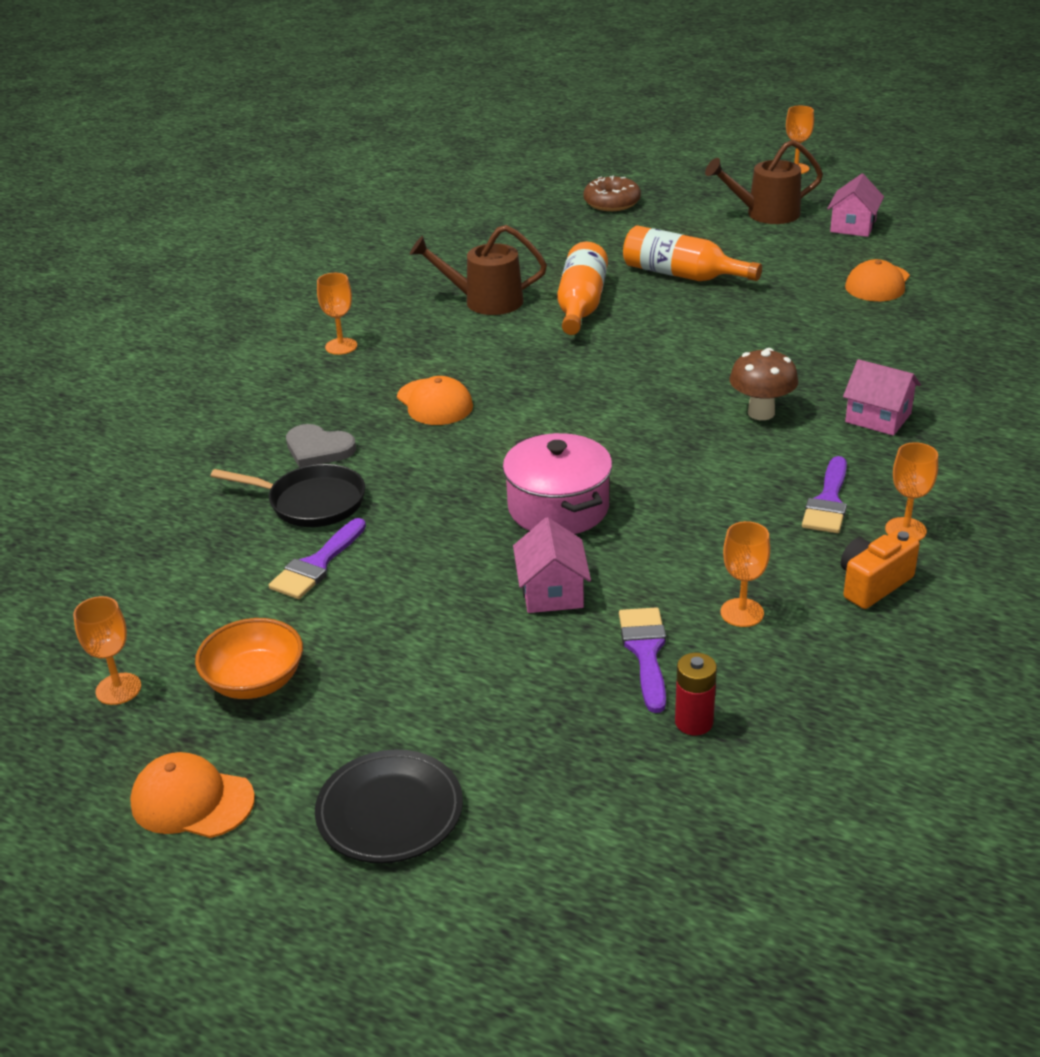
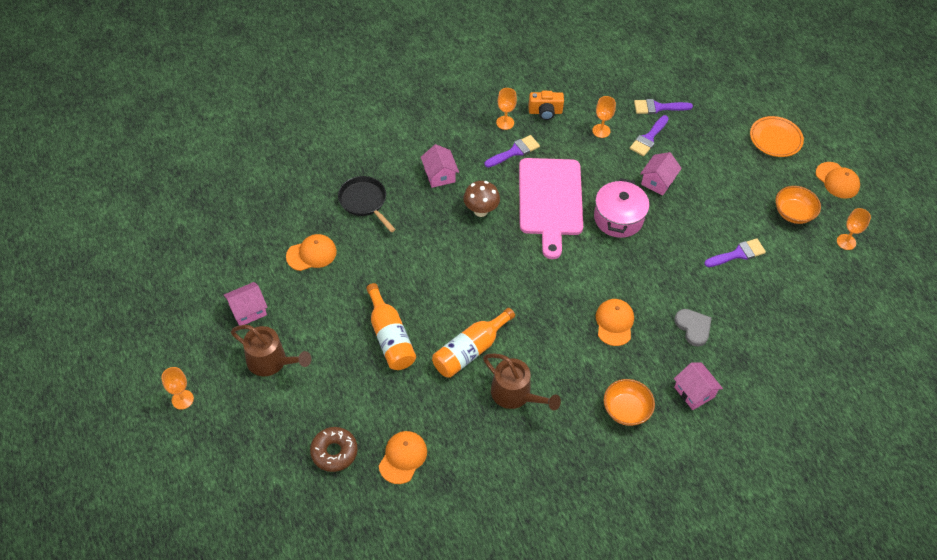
camera: 145 degrees left, 20 degrees up
black pan [211,464,365,527] -> black pan moved to [338,176,396,232]
black plate [315,750,463,863] -> orange plate [750,116,804,157]
orange goblet [317,273,357,355] -> orange bowl [604,379,655,426]
red battery [675,653,717,735] -> purple brush [634,99,693,114]
none -> orange cap [379,431,427,484]
none -> pink cutting board [519,158,583,259]
none -> pink house [674,363,723,410]

